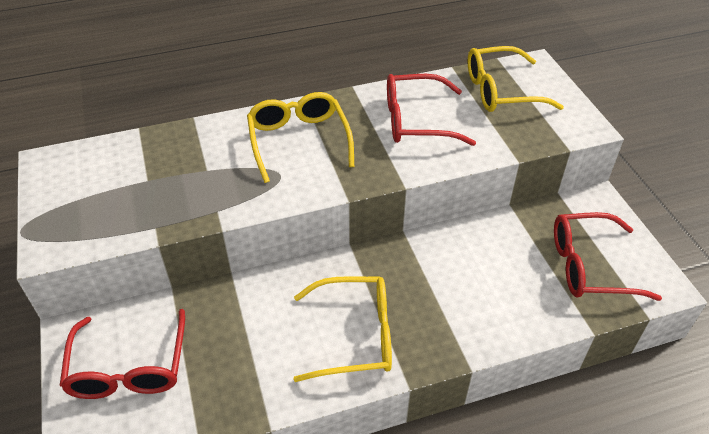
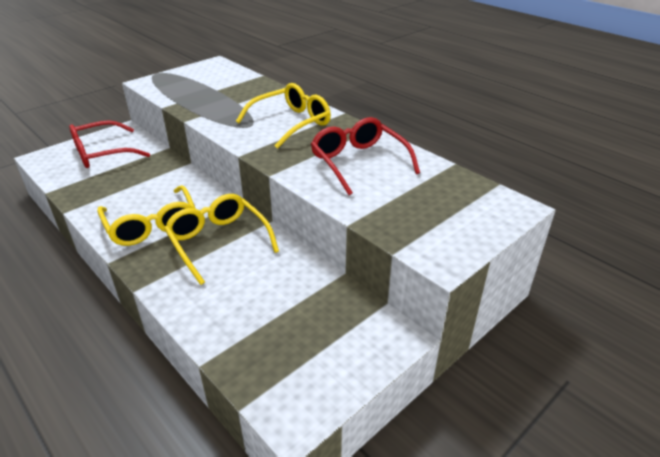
camera: 65 degrees right, 10 degrees down
yellow glasses [468,46,564,112] -> yellow glasses moved to [164,194,279,285]
red glasses [554,212,662,301] -> none

